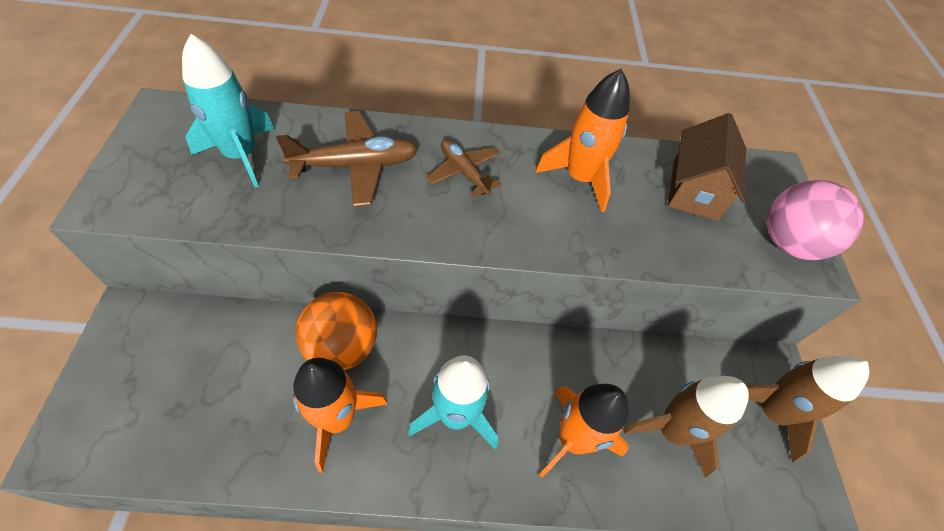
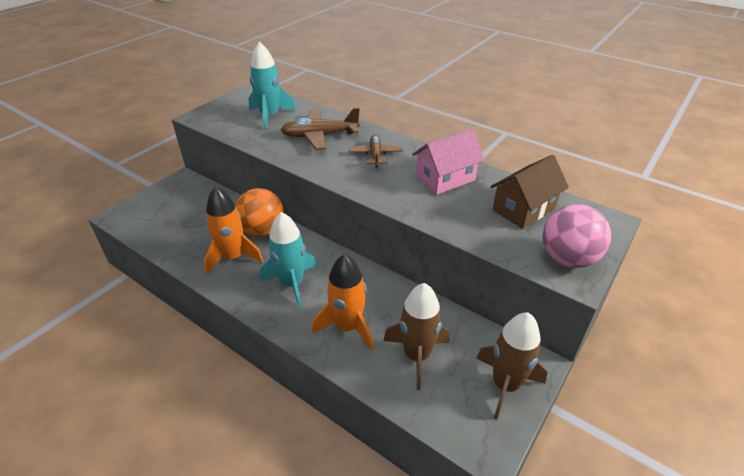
camera: 40 degrees right, 15 degrees down
brown plane [276,111,418,207] -> brown plane turned 150 degrees clockwise [281,108,360,150]
orange rocket [535,69,630,212] -> pink house [412,129,485,195]

